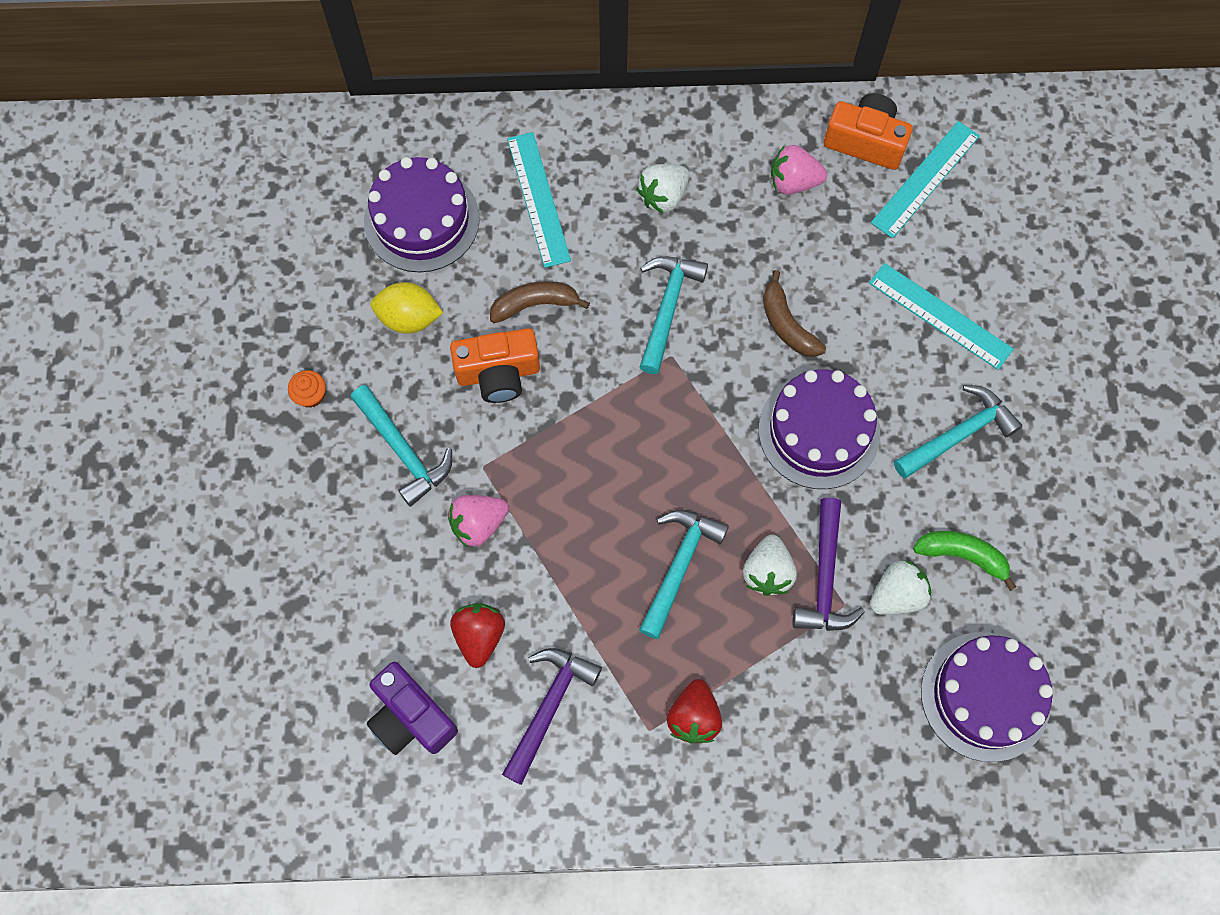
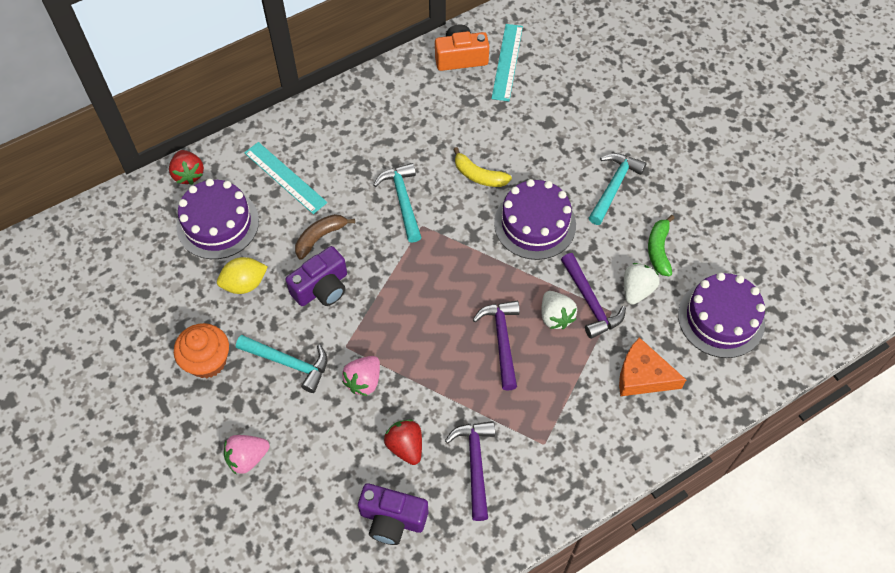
camera: 30 degrees left, 10 degrees down
orange cupcake [288,370,326,408] -> orange cupcake [174,323,229,378], size x1.96
orange camera [450,328,540,403] -> purple camera [286,246,347,306]
white strawberry [636,164,689,214] -> none
turquoise hammer [639,510,729,639] -> purple hammer [473,301,520,391]
red strawberry [667,679,722,744] -> red strawberry moved to [169,150,204,185]
brown banana [763,270,826,357] -> yellow banana [453,147,512,187]
pink strawberry [771,145,827,194] -> pink strawberry moved to [224,435,270,475]
turquoise ruler [869,263,1014,370] -> none
green banana [913,531,1016,591] -> green banana turned 75 degrees counterclockwise [648,215,674,276]
none -> orange cheese [619,337,686,396]

